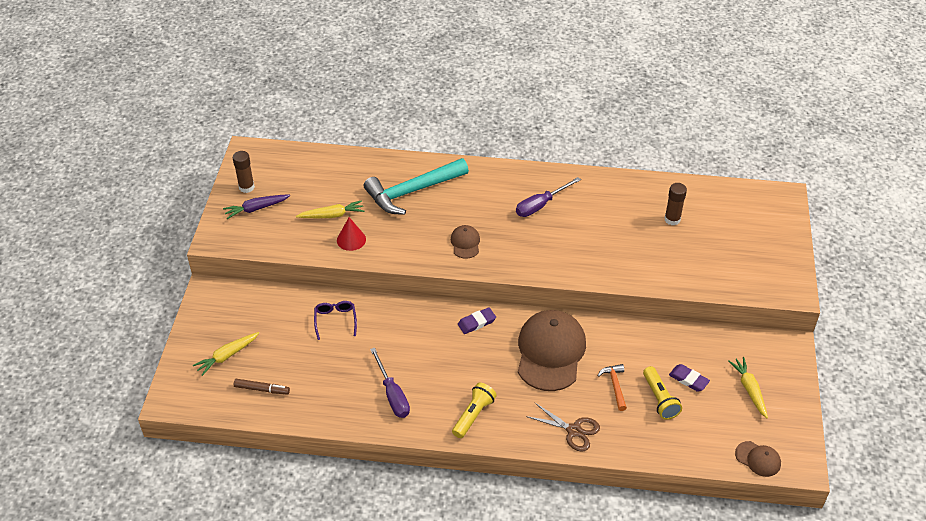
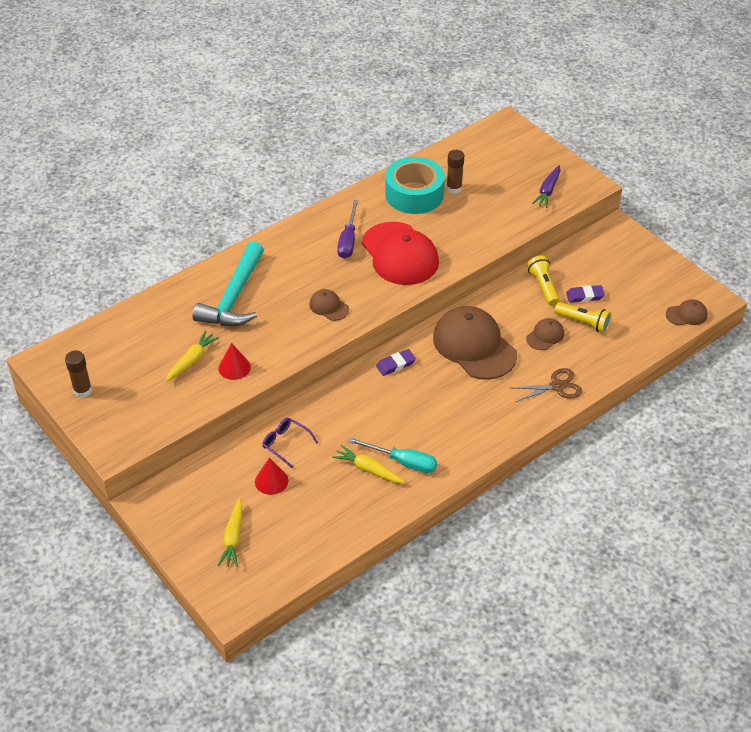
camera: 45 degrees left, 0 degrees up
purple carrot [223,195,290,219] -> purple carrot moved to [532,165,561,208]
brown marker [234,379,290,394] -> none
purple screwdriver [370,348,410,418] -> turquoise screwdriver [347,437,437,473]
yellow flashlight [452,382,497,438] -> yellow flashlight moved to [527,256,559,306]
purple eraser [458,307,496,334] -> purple eraser turned 45 degrees clockwise [376,349,416,376]
orange hammer [597,364,627,411] -> brown cap [526,318,564,350]
yellow carrot [728,357,768,418] -> yellow carrot moved to [332,445,405,483]
none -> red cone [255,458,289,495]
none -> red cap [362,222,439,285]
none -> turquoise tape [385,157,445,214]

